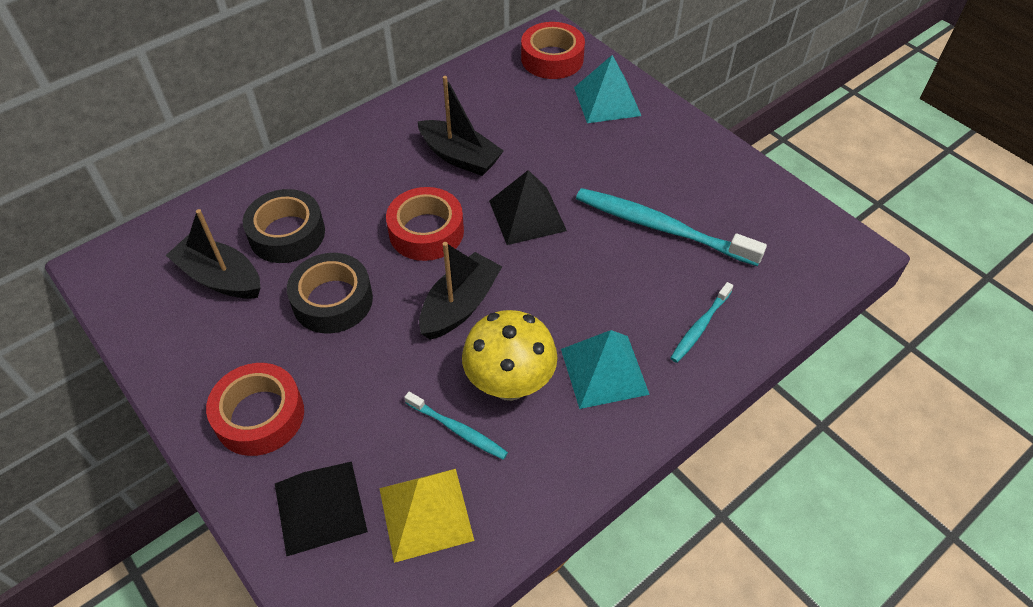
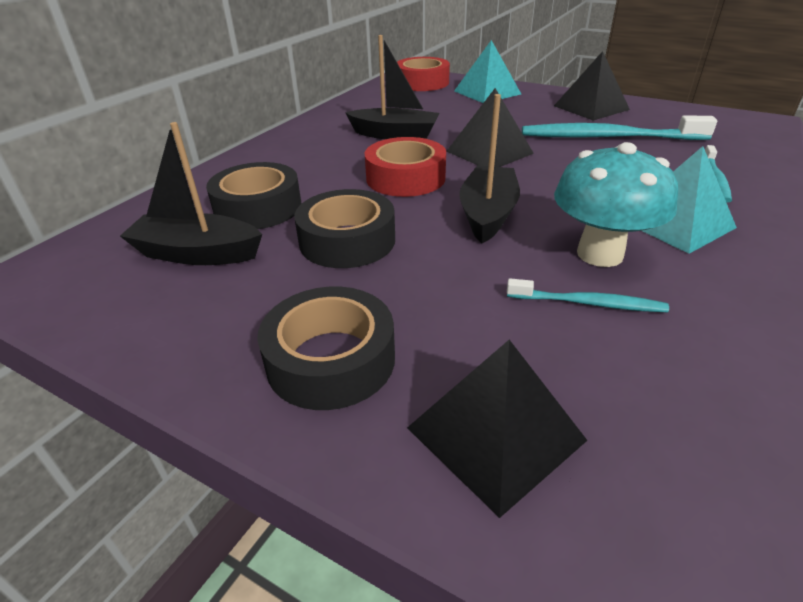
camera: 20 degrees left, 15 degrees down
red tape [206,363,304,456] -> black tape [257,287,395,410]
yellow pyramid [379,469,474,563] -> none
yellow mushroom [462,310,558,401] -> turquoise mushroom [554,142,678,267]
none -> black pyramid [554,51,630,121]

